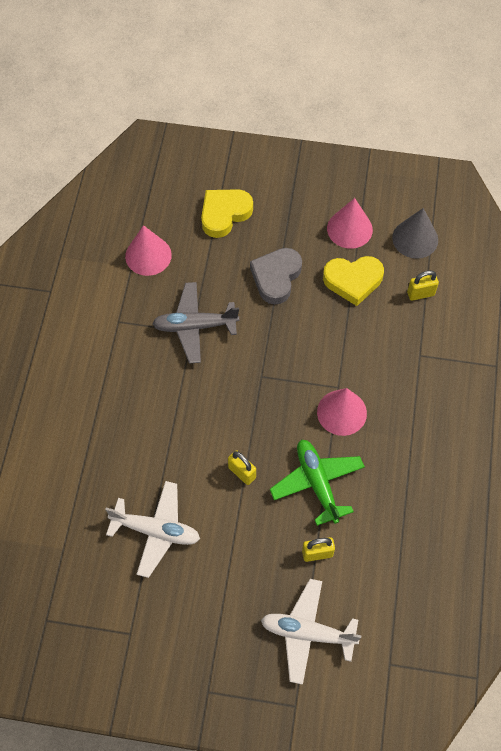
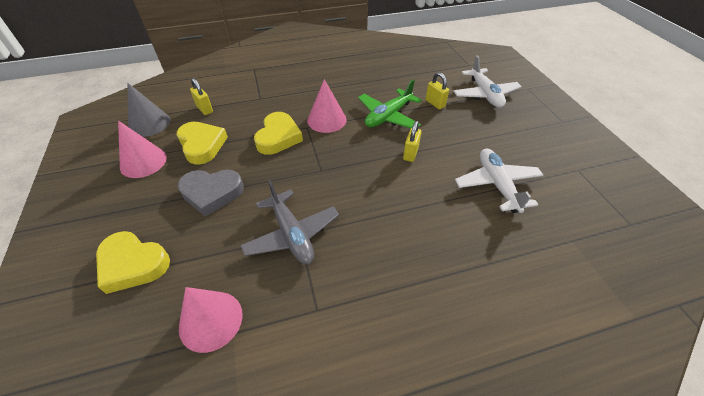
camera: 115 degrees left, 15 degrees down
none -> yellow heart [254,112,303,155]

